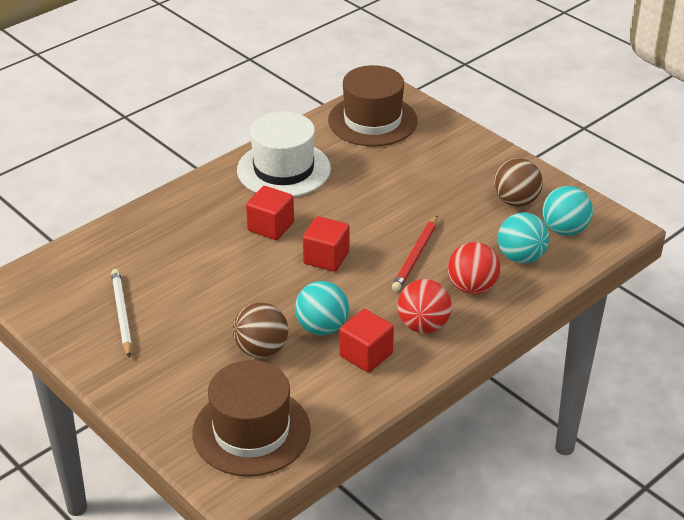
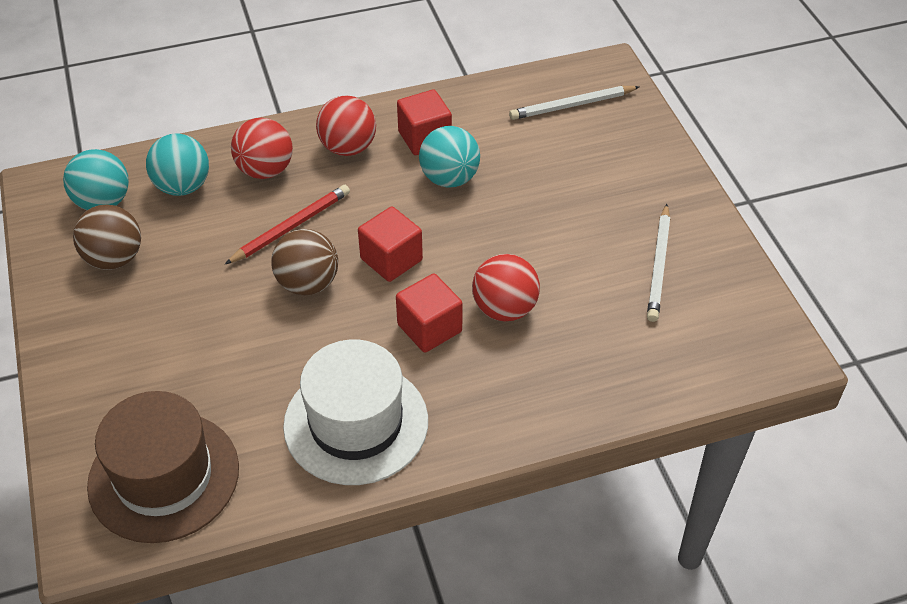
camera: 155 degrees left, 10 degrees up
brown hat [192,360,311,477] -> white pencil [509,86,640,120]
brown ball [233,303,288,358] -> brown ball moved to [271,229,338,295]
none -> red ball [472,254,540,321]

